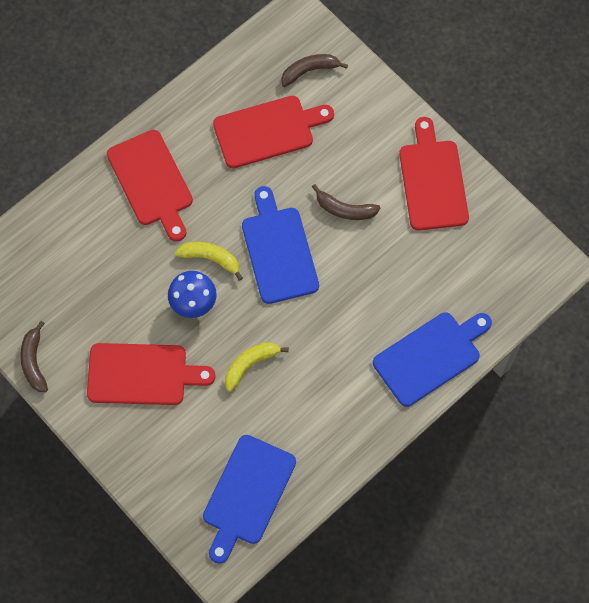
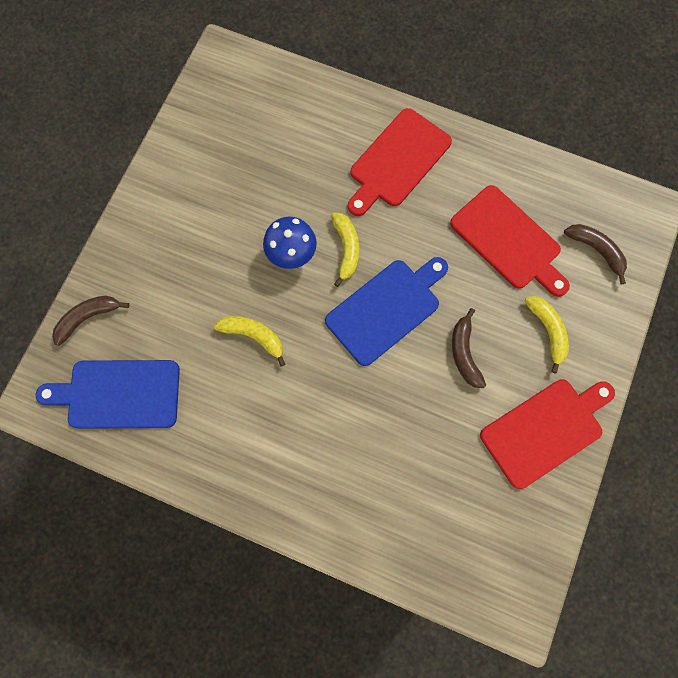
camera: 65 degrees right, 5 degrees up
brown banana [20,321,48,392] -> brown banana moved to [52,296,129,346]
red cutting board [87,343,216,405] -> none
blue cutting board [373,313,492,407] -> none
none -> yellow banana [524,296,569,373]

